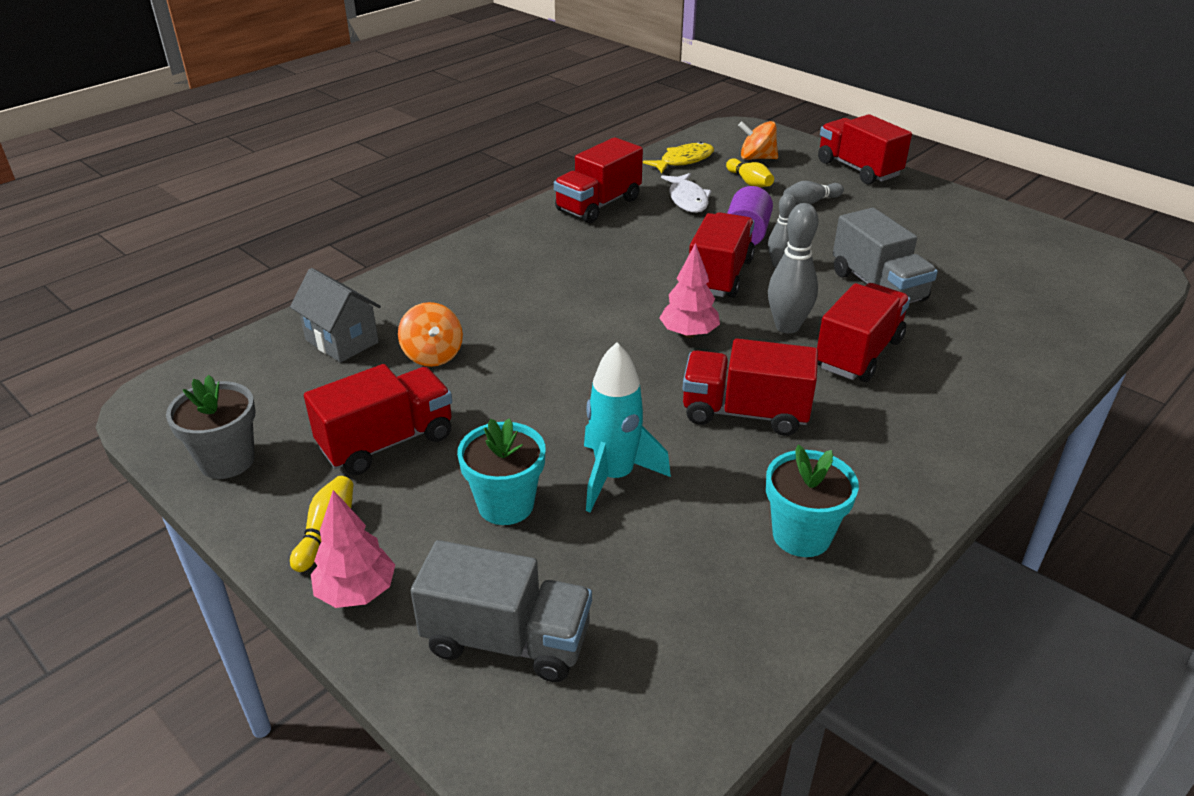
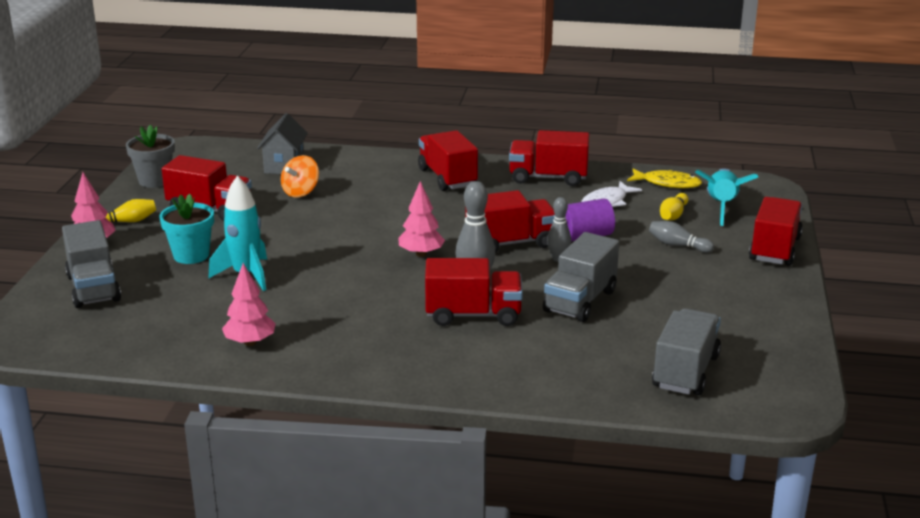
camera: 55 degrees right, 10 degrees down
red truck [683,339,818,436] -> red truck moved to [418,130,478,191]
orange spinning top [738,121,778,160] -> turquoise rocket [695,168,758,226]
turquoise flower pot [766,445,859,557] -> pink tree [222,263,276,346]
none -> grey truck [652,308,721,395]

